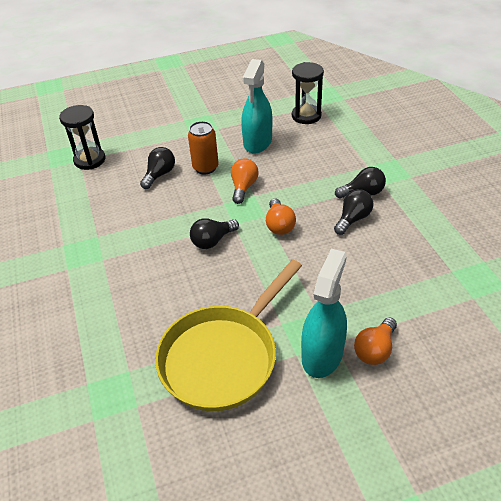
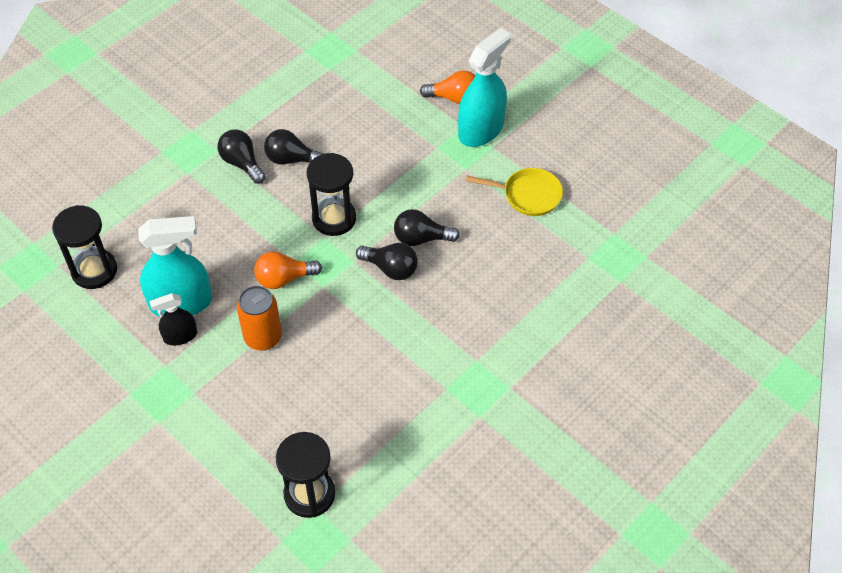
camera: 120 degrees left, 10 degrees up
black light bulb [140,147,175,189] -> black light bulb moved to [394,209,460,246]
yellow pan [155,259,302,411] -> yellow pan [466,168,563,216], size x0.50
orange light bulb [266,198,296,235] -> black hourglass [307,153,356,236]
turquoise spray bottle [301,248,347,378] -> turquoise spray bottle turned 135 degrees clockwise [458,28,511,147]
none -> black spray bottle [149,293,197,345]

